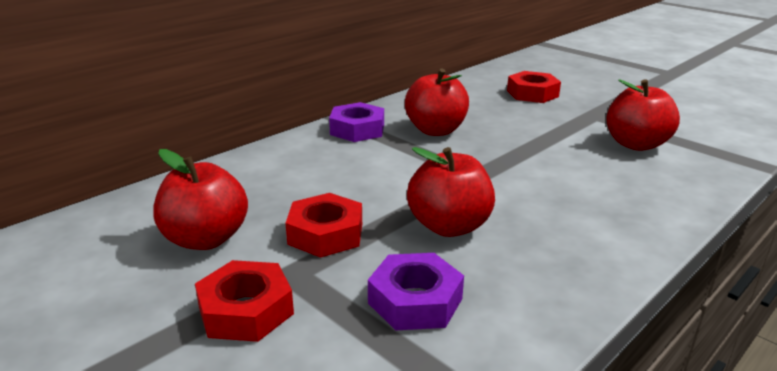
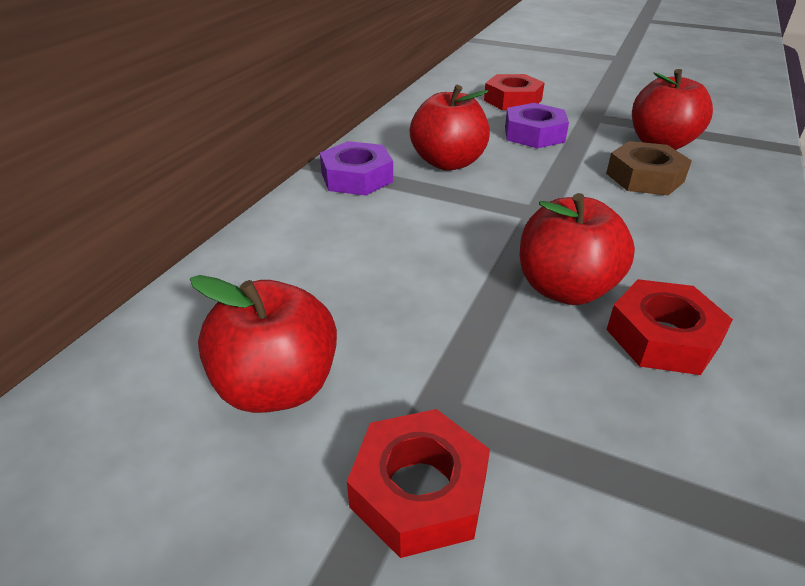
camera: 20 degrees left, 10 degrees up
red nut [285,193,362,258] -> red nut moved to [606,279,733,375]
purple nut [368,253,464,330] -> purple nut moved to [505,103,569,148]
none -> brown nut [606,141,692,195]

